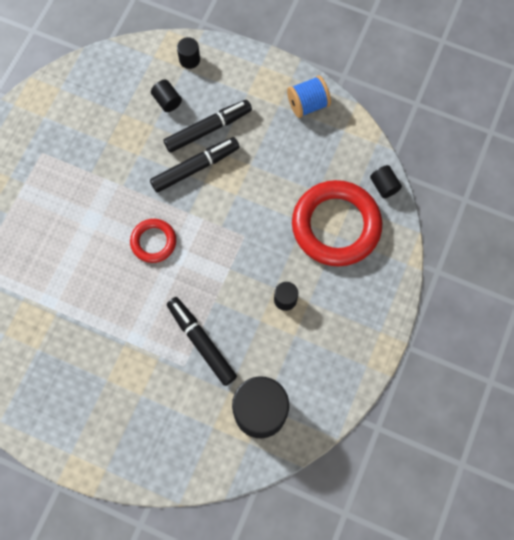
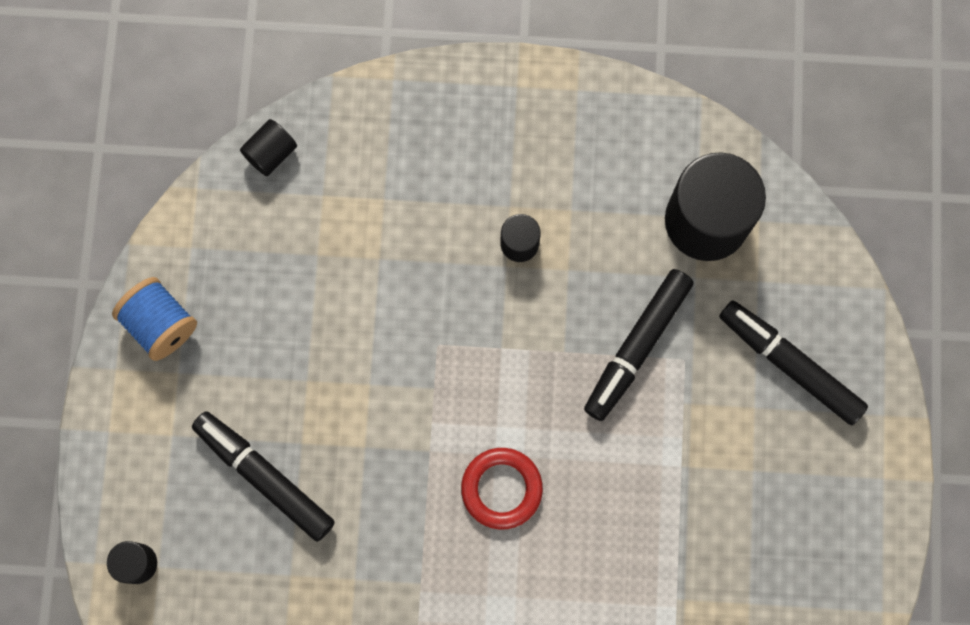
camera: 110 degrees left, 5 degrees up
black marker [150,137,239,193] -> black marker moved to [719,300,868,425]
black cylinder [151,80,182,112] -> none
red ring [292,180,382,266] -> none

